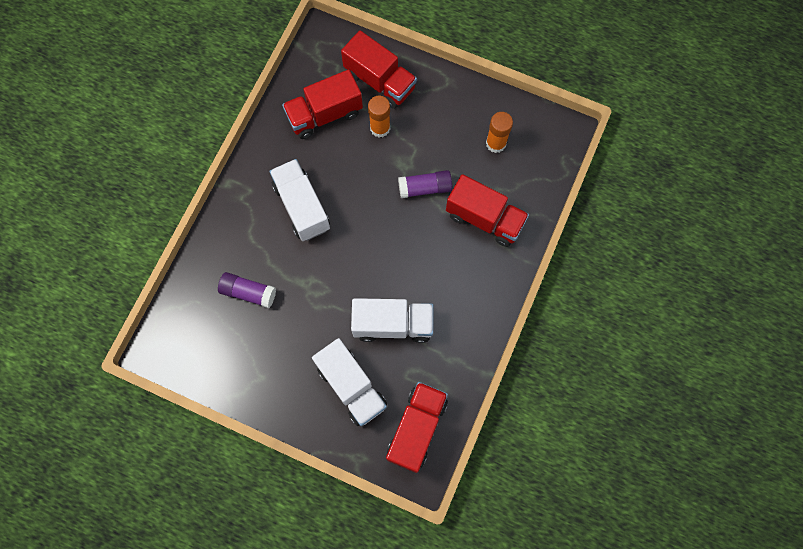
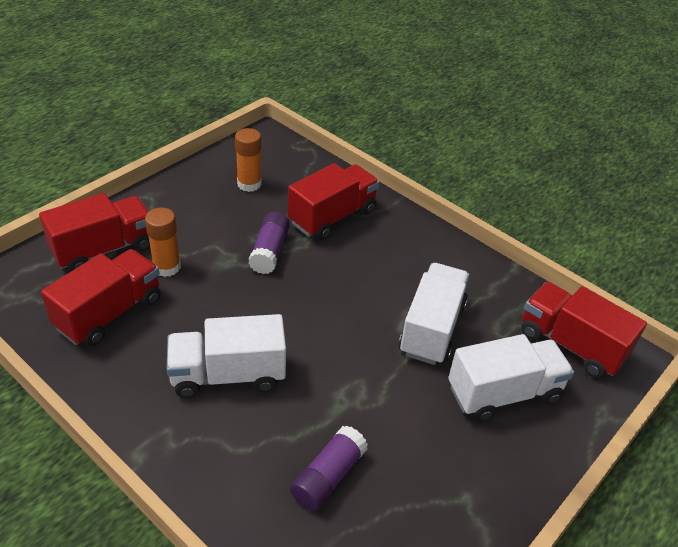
camera: 75 degrees left, 30 degrees down
red truck [282,70,363,139] -> red truck turned 135 degrees counterclockwise [41,249,160,346]

